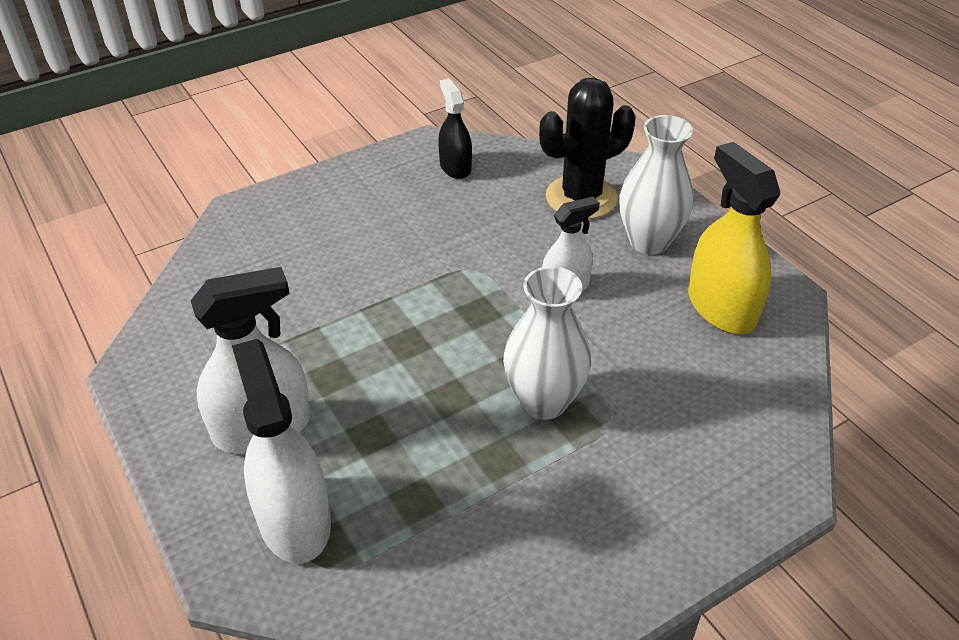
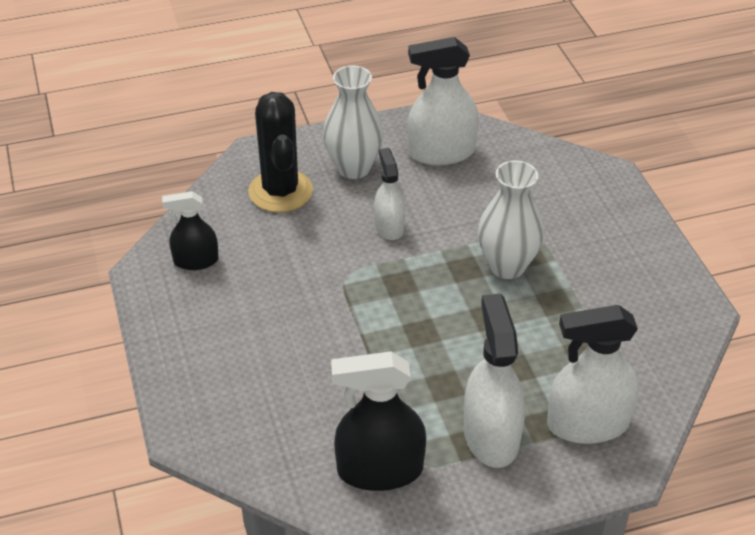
camera: 75 degrees left, 0 degrees up
yellow spray bottle [688,142,780,334] -> white spray bottle [408,37,479,165]
none -> black spray bottle [331,352,426,491]

